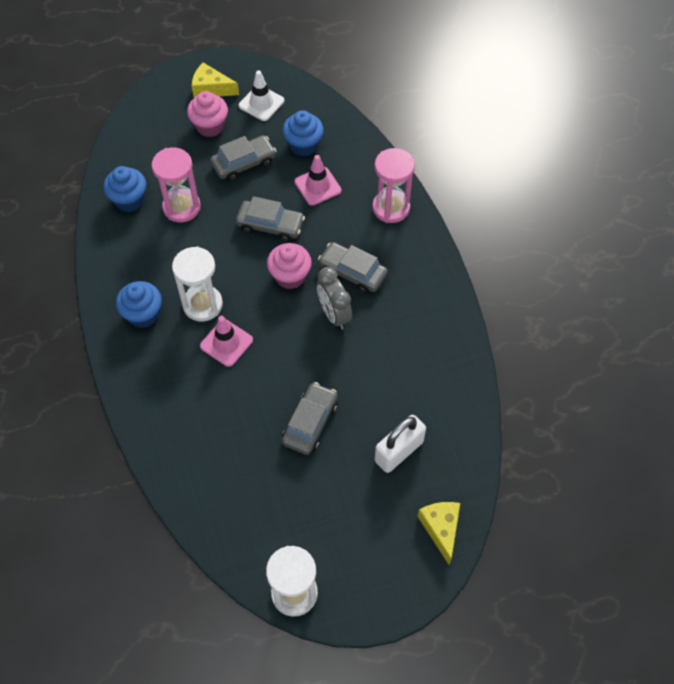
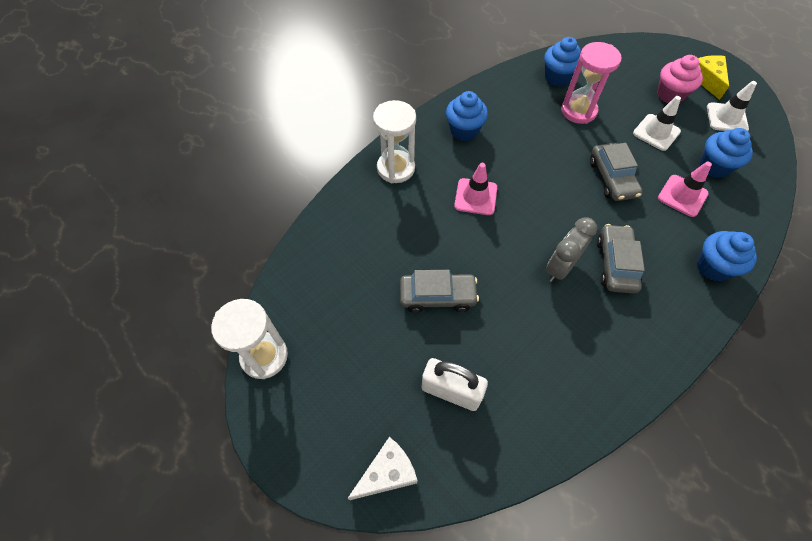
camera: 65 degrees right, 0 degrees up
white hourglass [172,247,223,322] -> white hourglass moved to [373,100,416,183]
grey car [210,135,276,181] -> white traffic cone [633,96,681,151]
pink cupcake [267,243,312,289] -> none
pink hourglass [372,148,415,223] -> blue cupcake [697,231,757,281]
yellow cheese [417,502,460,565] -> white cheese [347,437,418,500]

